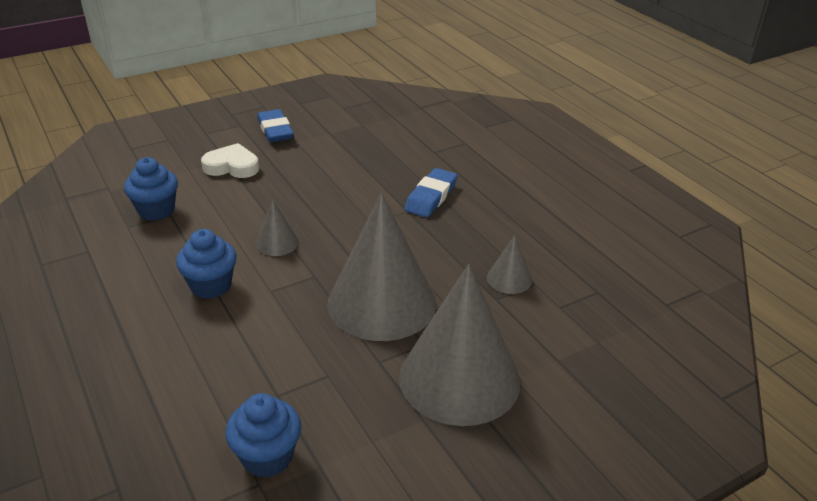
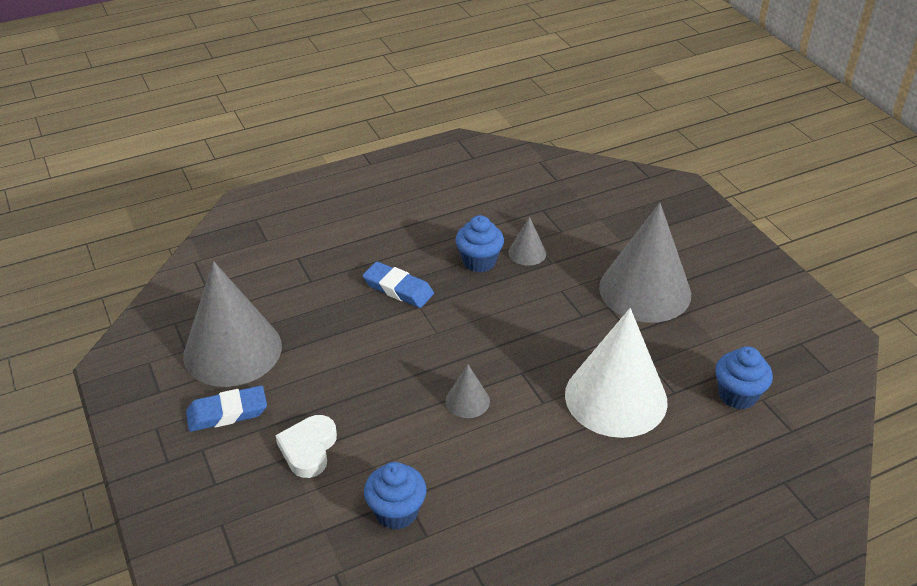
camera: 85 degrees left, 5 degrees up
blue cupcake [176,229,237,299] -> blue cupcake moved to [455,215,504,272]
grey cone [327,193,436,341] -> grey cone moved to [183,261,282,387]
none -> white cone [565,308,667,438]

